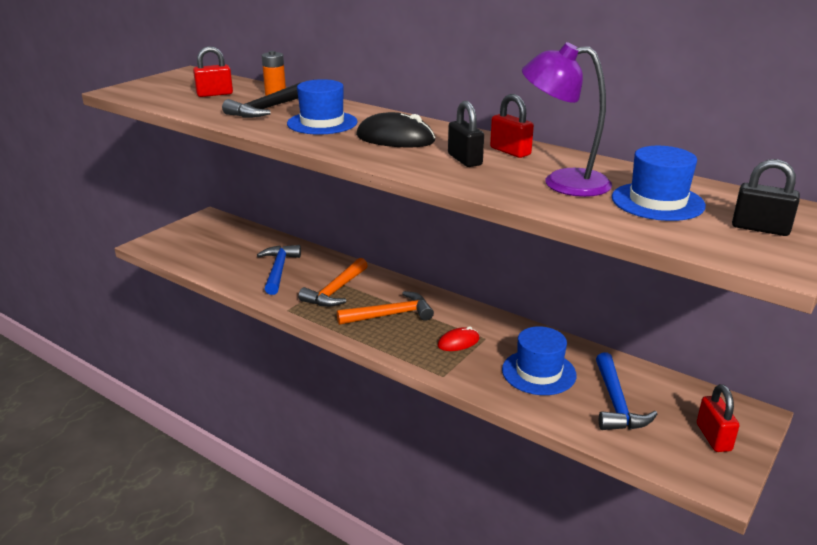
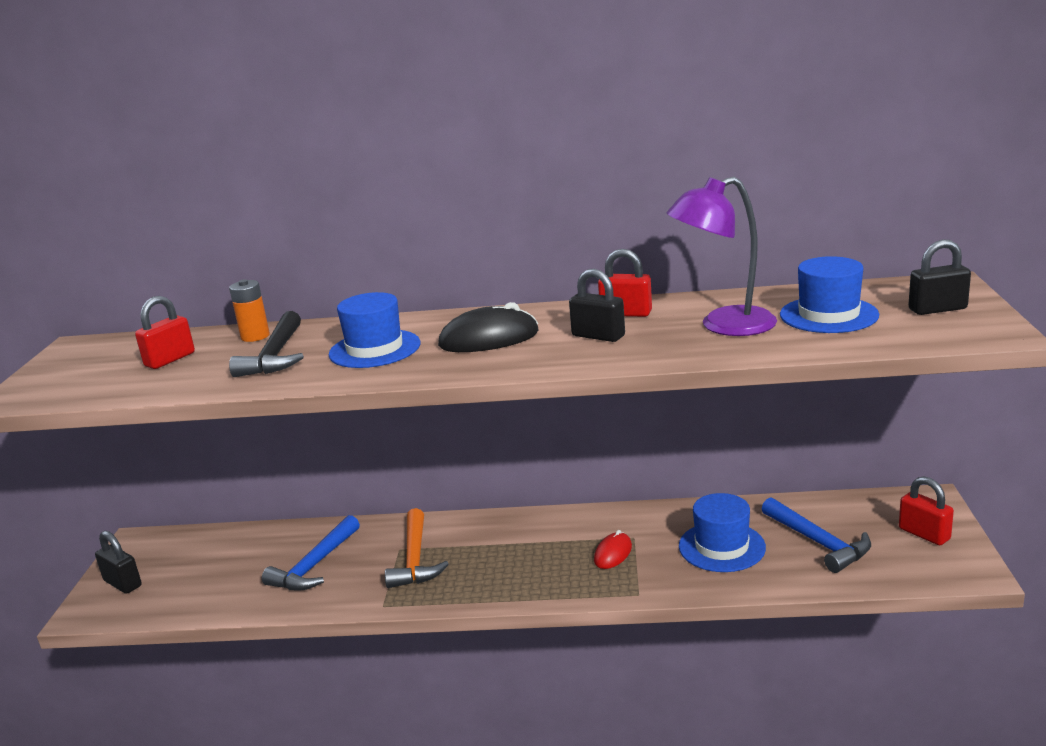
camera: 30 degrees left, 5 degrees down
blue hammer [257,245,301,295] -> blue hammer turned 120 degrees counterclockwise [262,515,360,591]
orange hammer [337,291,434,325] -> none
none -> black padlock [95,531,142,594]

